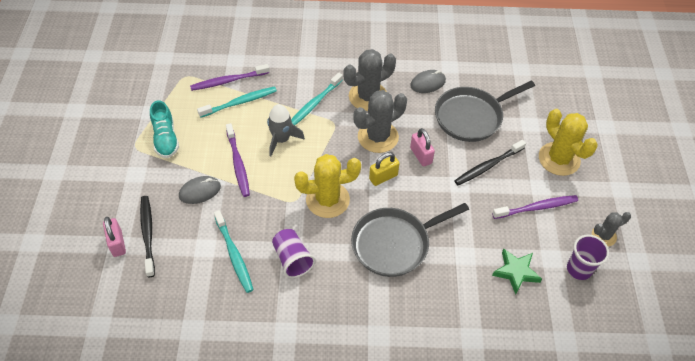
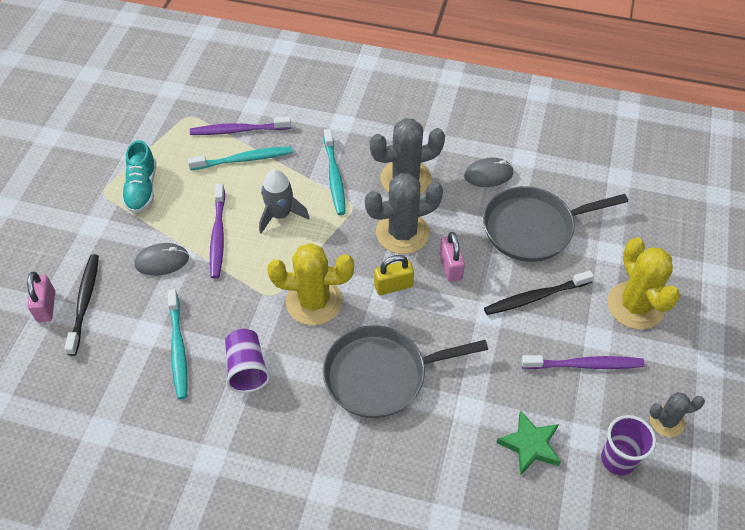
camera: 15 degrees right, 0 degrees up
turquoise toothbrush [291,72,343,125] -> turquoise toothbrush turned 60 degrees counterclockwise [324,129,345,215]

